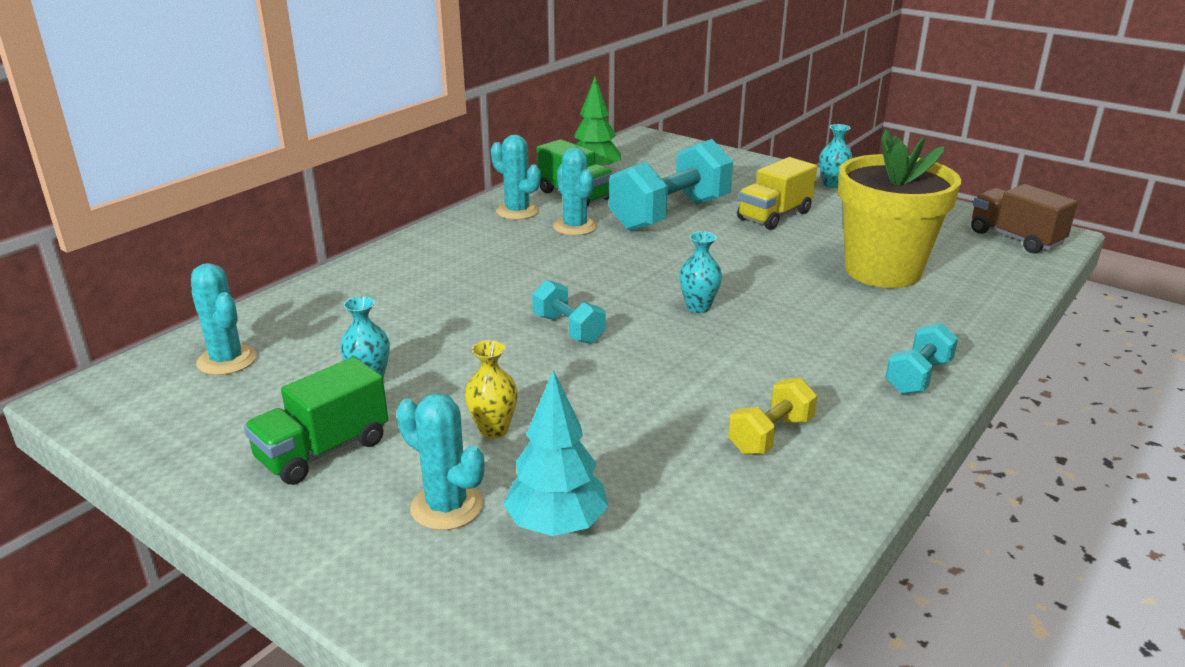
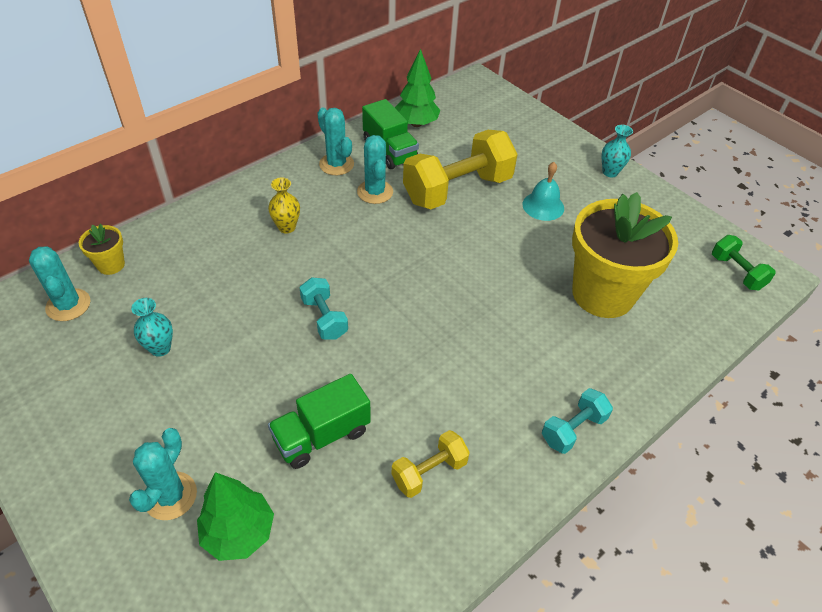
camera: 10 degrees right, 20 degrees up
green truck [244,357,388,485] -> green truck moved to [268,374,371,469]
turquoise cactus [396,393,485,530] -> turquoise cactus turned 60 degrees clockwise [129,428,197,520]
yellow vase [465,340,518,439] -> yellow vase moved to [268,177,300,234]
turquoise tree [503,370,609,536] -> green tree [197,472,274,561]
turquoise dumbbell [609,139,733,231] -> yellow dumbbell [403,130,518,210]
turquoise vase [679,231,722,313] -> none
yellow truck [737,157,817,230] -> turquoise bell [522,162,564,221]
brown truck [971,184,1078,253] -> green dumbbell [712,235,776,290]
none -> yellow flower pot [79,224,125,275]

